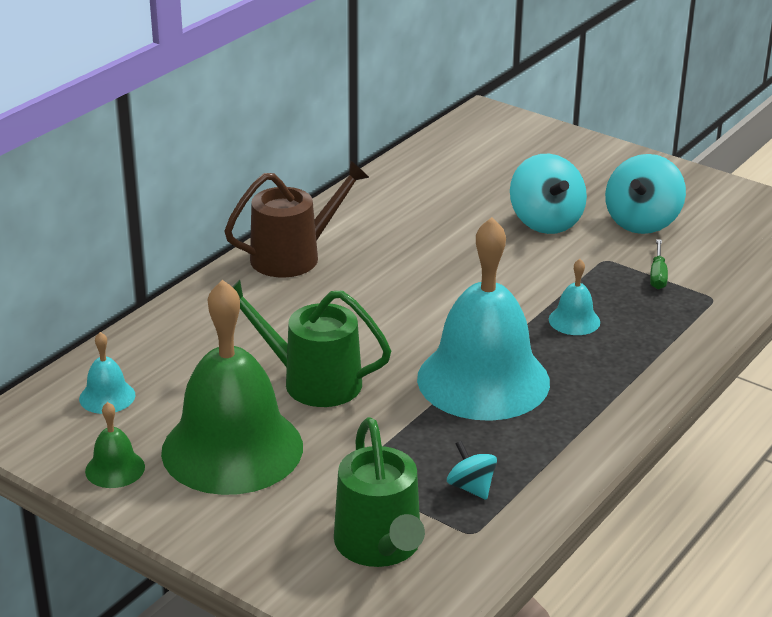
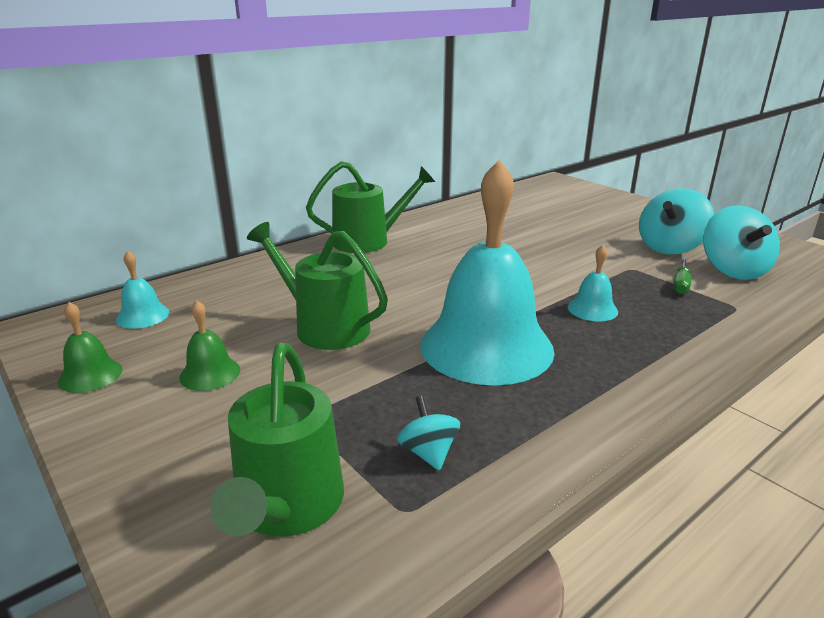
camera: 15 degrees right, 5 degrees down
green bell [161,280,303,495] -> green bell [179,300,240,391], size x0.41
brown watering can [224,160,370,278] -> green watering can [306,161,435,253]
turquoise spinning top [510,154,587,234] -> turquoise spinning top moved to [703,205,780,280]

